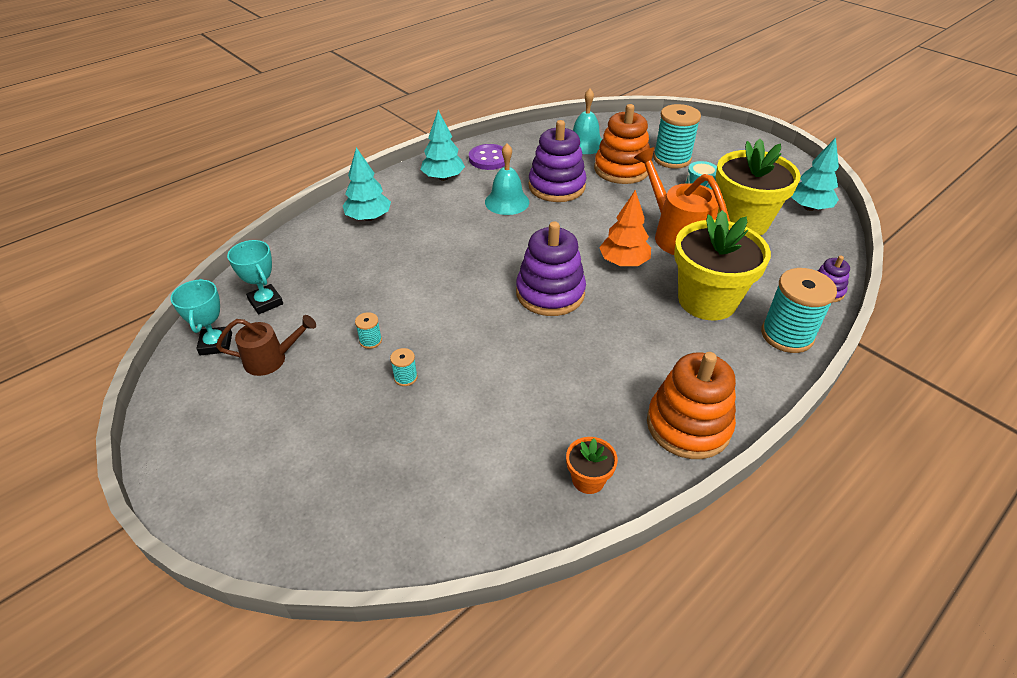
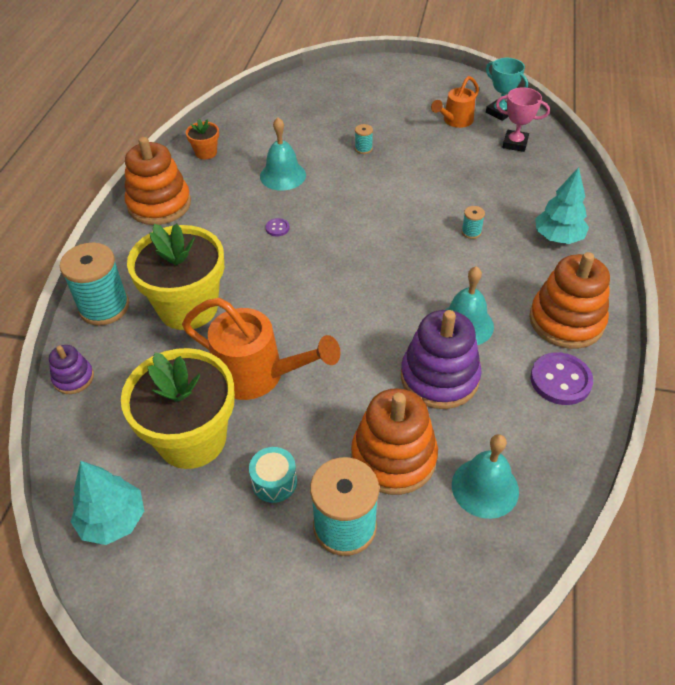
camera: 145 degrees right, 5 degrees up
brown watering can [216,315,316,376] -> orange watering can [431,76,479,128]
turquoise trophy [227,240,283,314] -> pink trophy [496,87,550,152]
turquoise spool [355,312,382,349] -> turquoise spool moved to [461,206,485,239]
turquoise tree [420,110,465,181] -> orange stacking toy [529,252,610,349]
purple stacking toy [516,221,586,316] -> none
orange tree [599,190,651,266] -> none
none -> turquoise bell [260,117,306,191]
none -> purple button [265,218,290,237]

